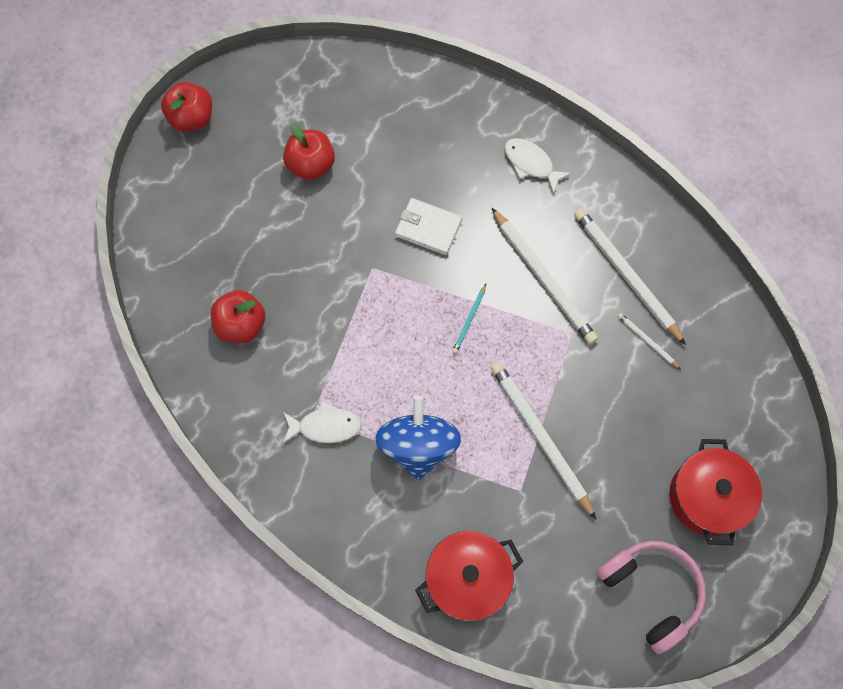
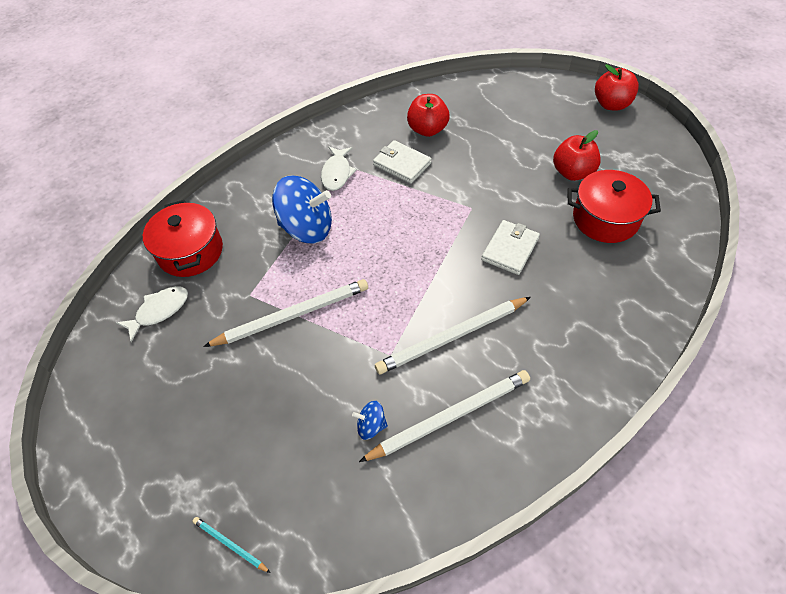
camera: 100 degrees right, 15 degrees down
turquoise pencil [452,284,486,354] -> turquoise pencil moved to [192,517,271,573]
white fish [504,138,572,194] -> white fish moved to [116,286,188,342]
pink headphones [597,541,706,654] -> none
white pencil [617,313,681,370] -> blue spinning top [352,401,388,440]
red pot [670,439,762,545] -> red pot moved to [567,170,661,243]
none -> white wallet [373,140,432,184]

